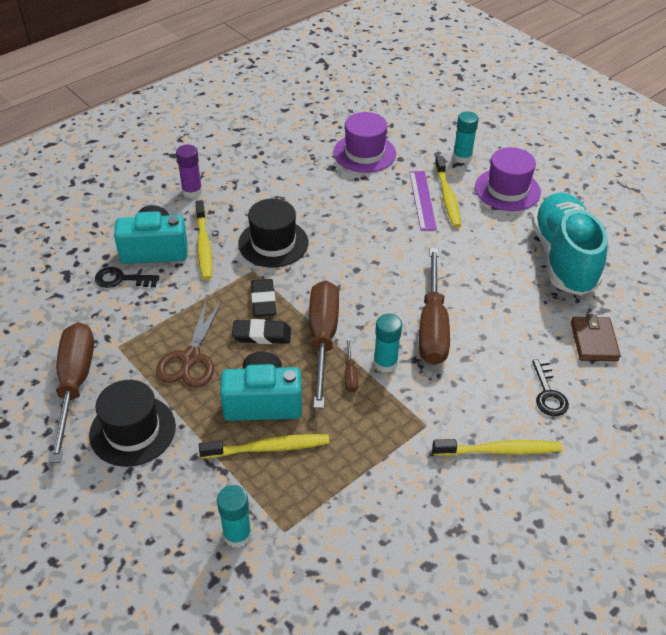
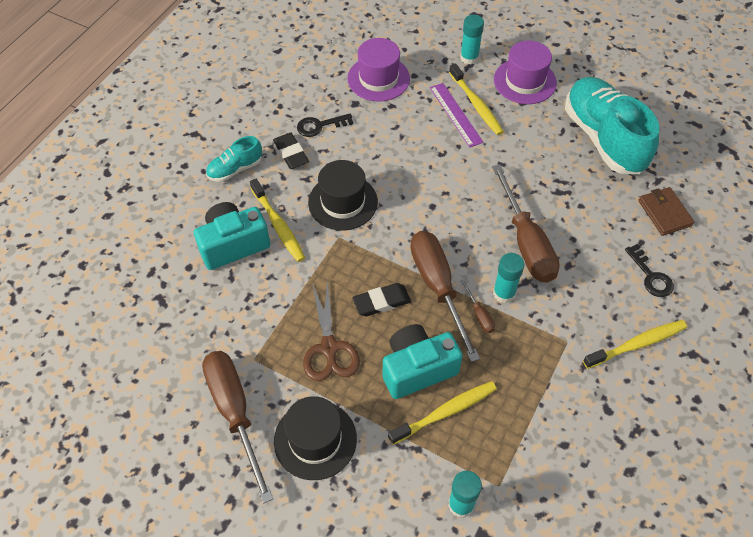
camera: 20 degrees left, 10 degrees up
black key [95,267,159,288] -> black key moved to [297,113,354,137]
purple glue stick [176,144,202,198] -> turquoise shoe [206,136,262,182]
black eraser [251,279,276,317] -> black eraser moved to [273,133,309,169]

